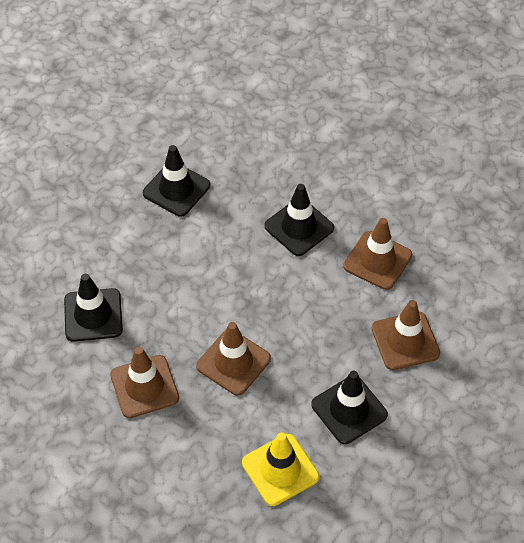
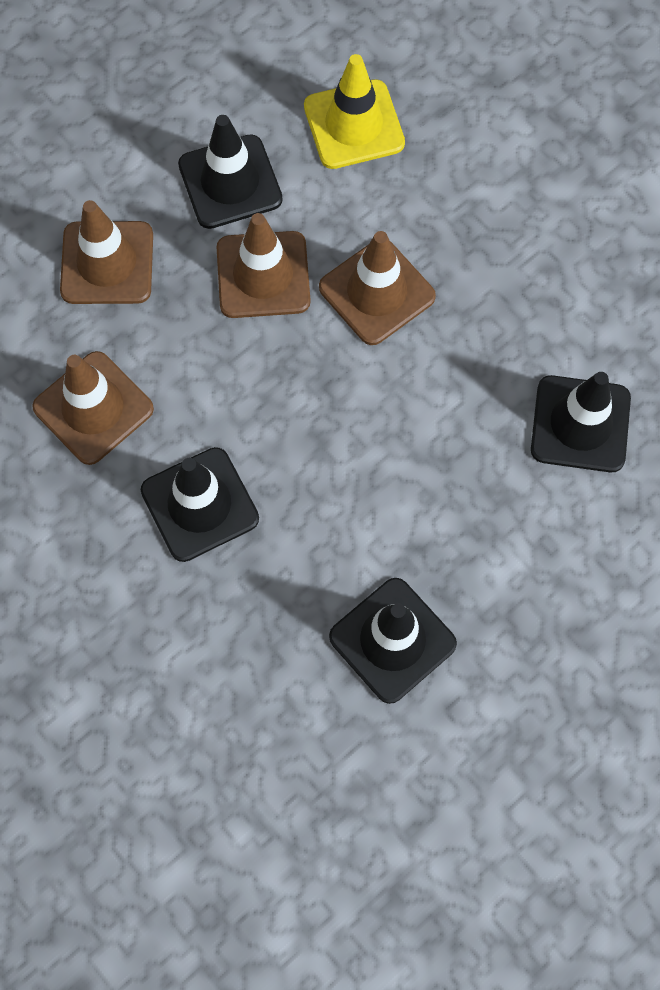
camera: 165 degrees left, 15 degrees up
brown traffic cone [110,347,179,418] -> brown traffic cone moved to [217,213,311,318]

